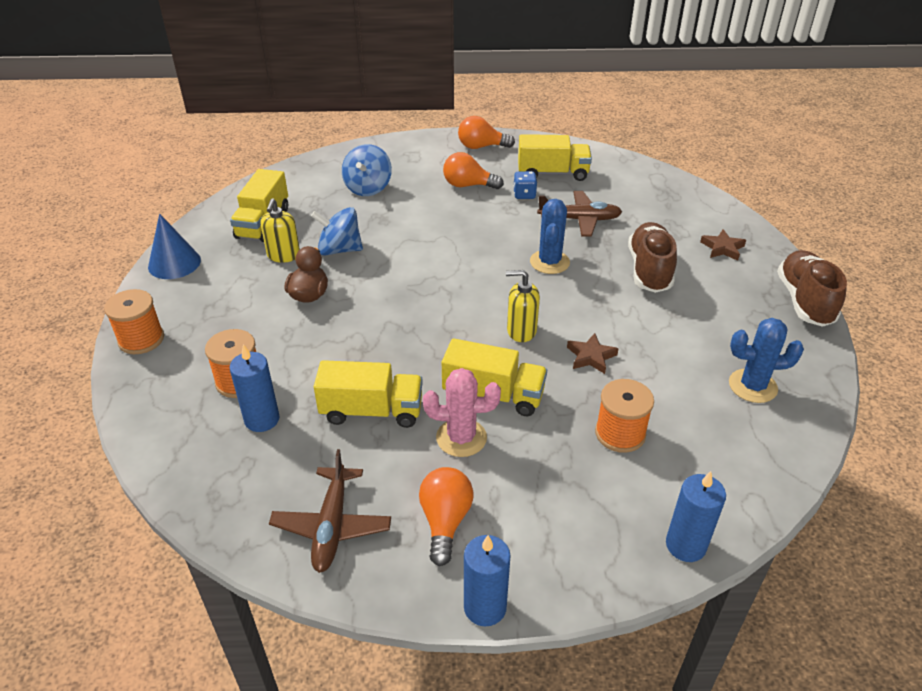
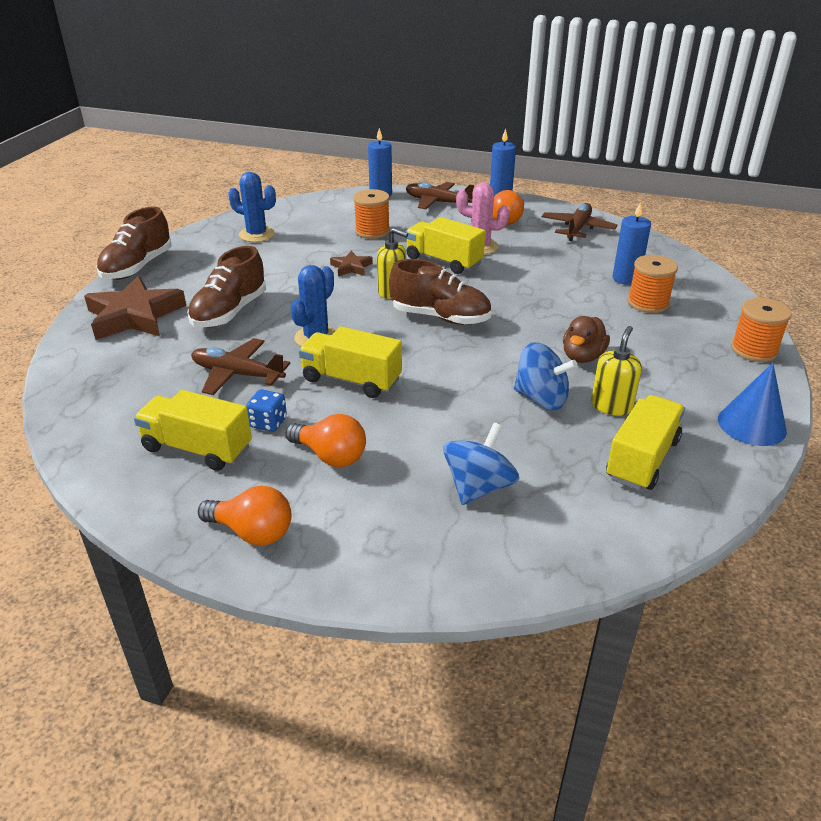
camera: 160 degrees left, 5 degrees down
yellow truck [314,360,423,428] -> yellow truck moved to [299,326,402,398]
brown star [700,229,746,261] -> brown star [84,276,186,340], size x2.08
none -> brown shoe [389,259,491,325]
none -> brown plane [406,182,474,209]

